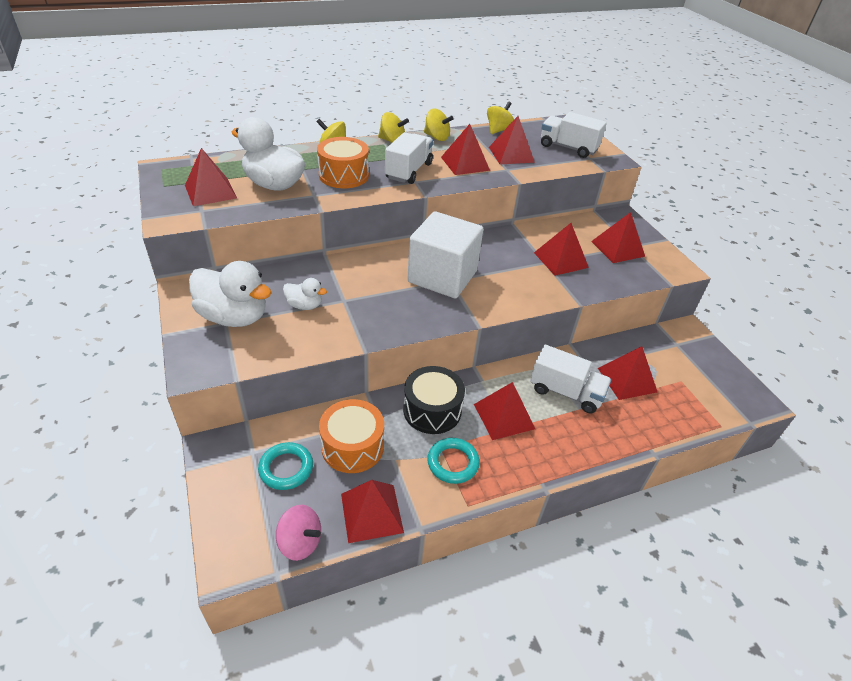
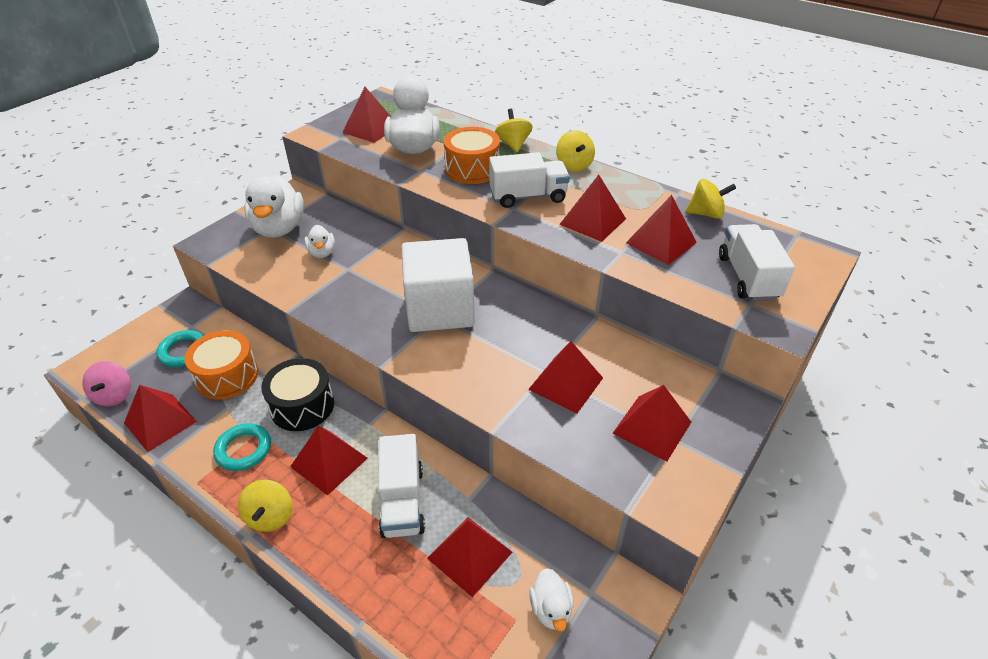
camera: 60 degrees right, 0 degrees up
yellow spinning top [424,109,454,141] -> yellow spinning top moved to [238,480,292,532]
none -> white duck [529,568,573,632]

